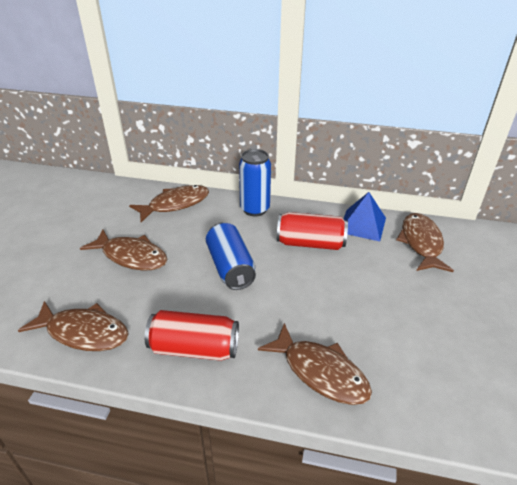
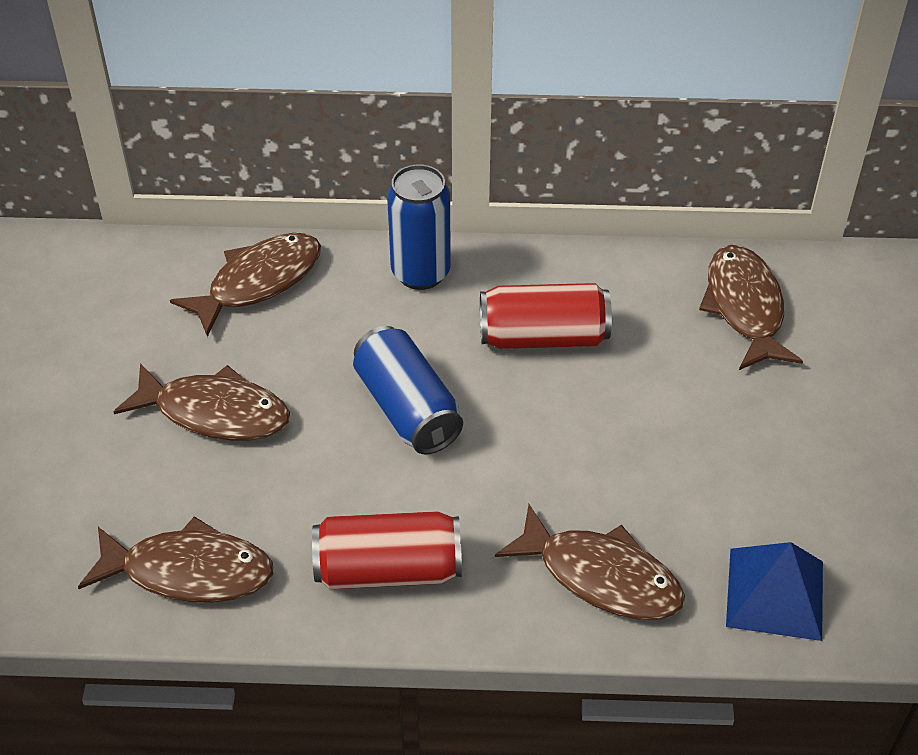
camera: 10 degrees left, 10 degrees up
blue pyramid [343,192,386,241] -> blue pyramid moved to [726,542,823,641]

